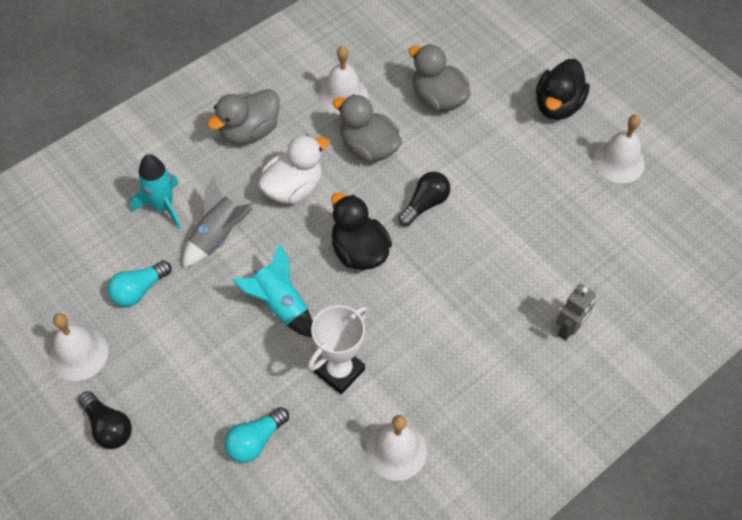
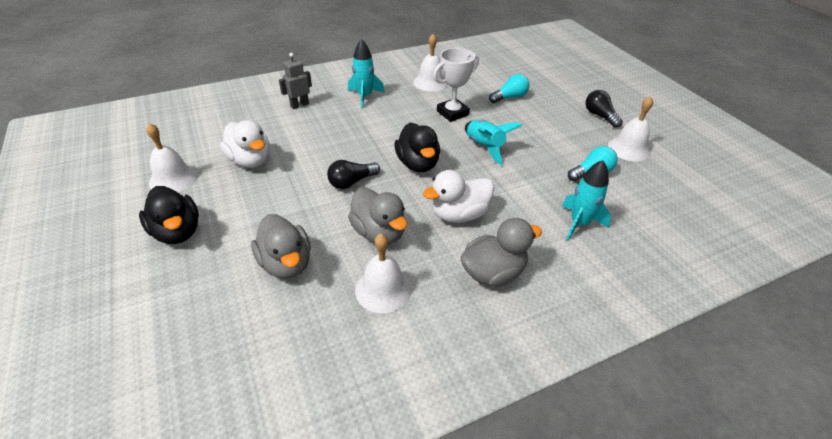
camera: 165 degrees left, 15 degrees down
grey rocket [183,177,253,268] -> none
black duck [536,59,589,120] -> black duck turned 105 degrees clockwise [139,186,199,244]
none -> white duck [220,120,270,168]
none -> turquoise rocket [348,39,385,108]

